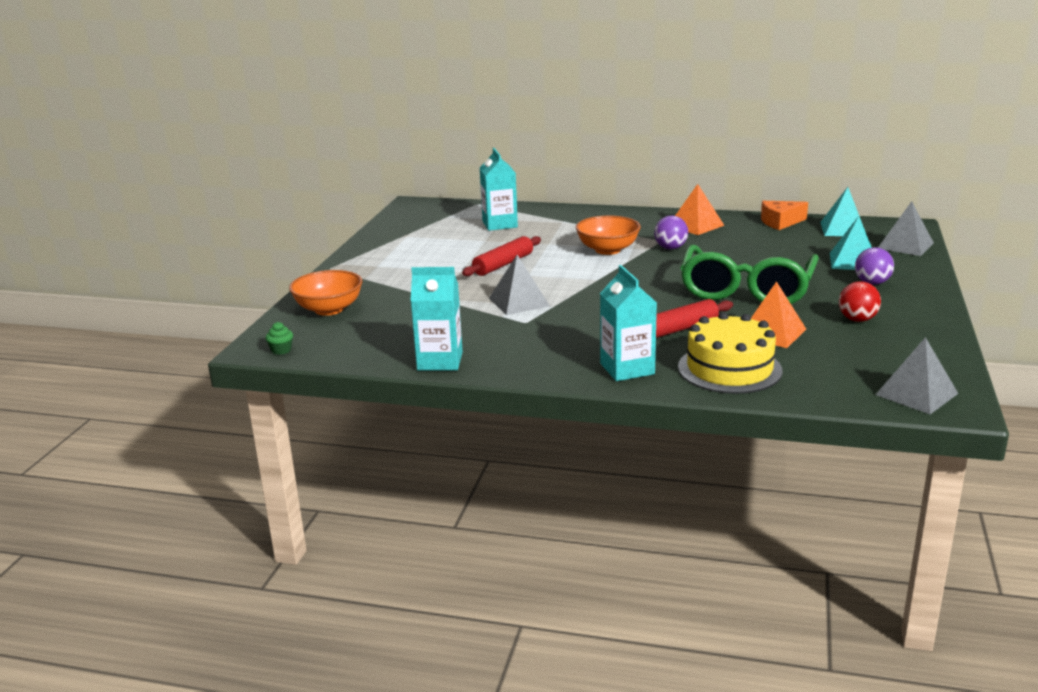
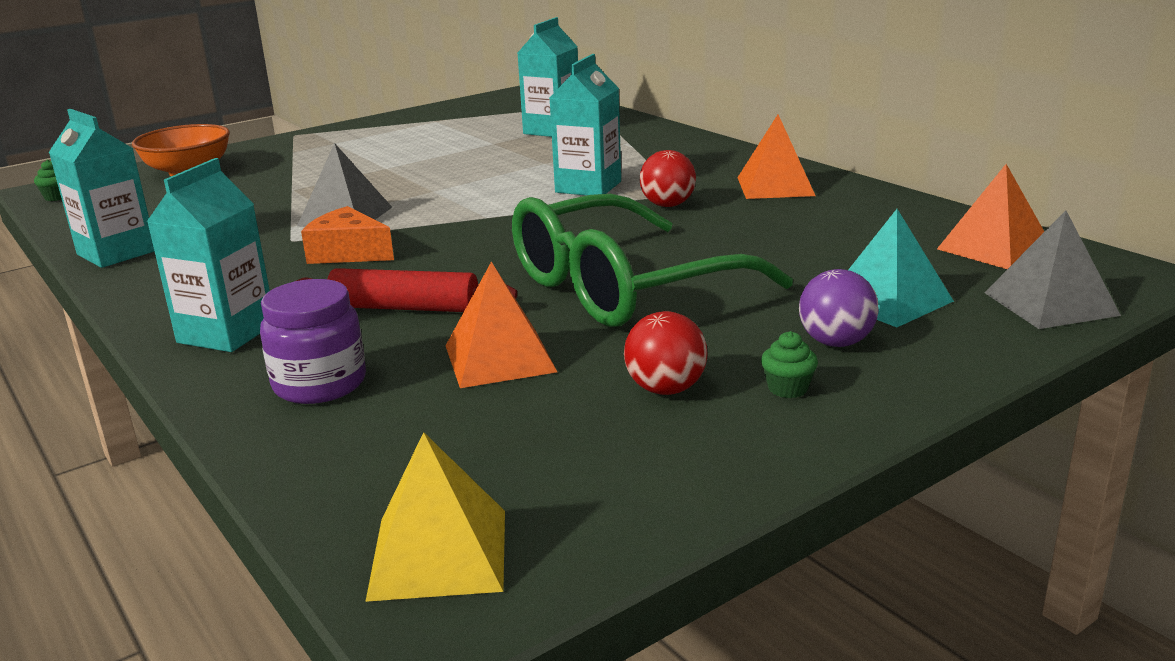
camera: 40 degrees right, 0 degrees up
red rolling pin [462,236,541,276] -> none
orange bowl [576,215,641,255] -> turquoise carton [550,54,621,196]
purple ball [654,216,688,249] -> red ball [639,150,696,207]
yellow cake [678,312,783,394] -> purple jar [260,279,366,404]
orange cheese [761,201,808,230] -> orange cheese moved to [301,206,394,264]
turquoise pyramid [820,187,867,236] -> orange pyramid [937,164,1044,269]
grey pyramid [876,337,958,414] -> yellow pyramid [365,432,505,602]
none -> green cupcake [761,331,818,398]

